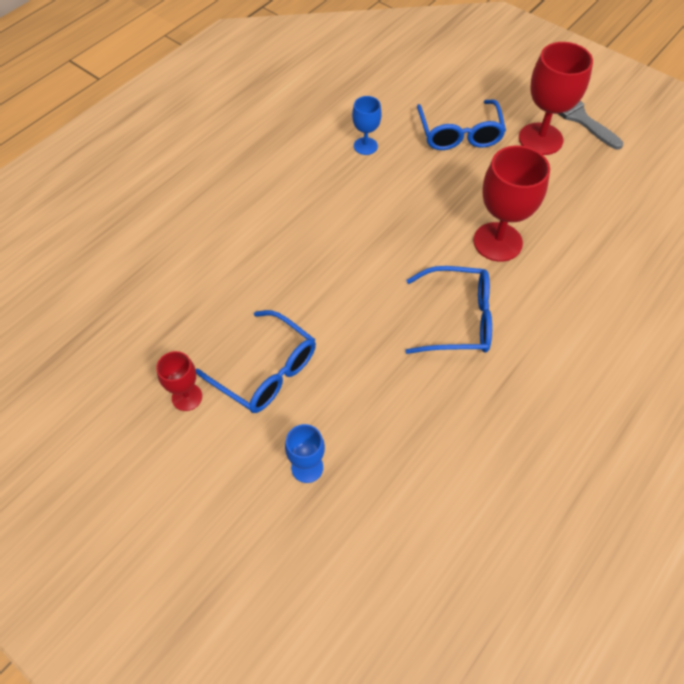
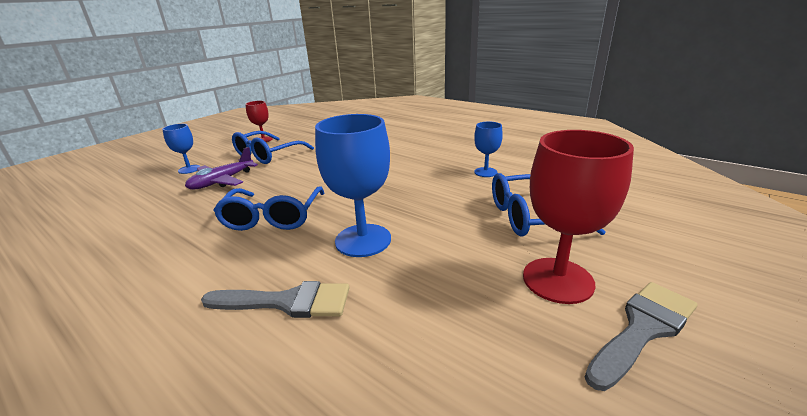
camera: 90 degrees right, 30 degrees down
red goblet [473,146,550,262] -> blue goblet [315,114,391,257]
none -> purple plane [185,147,258,190]
none -> grey brush [201,281,349,318]

